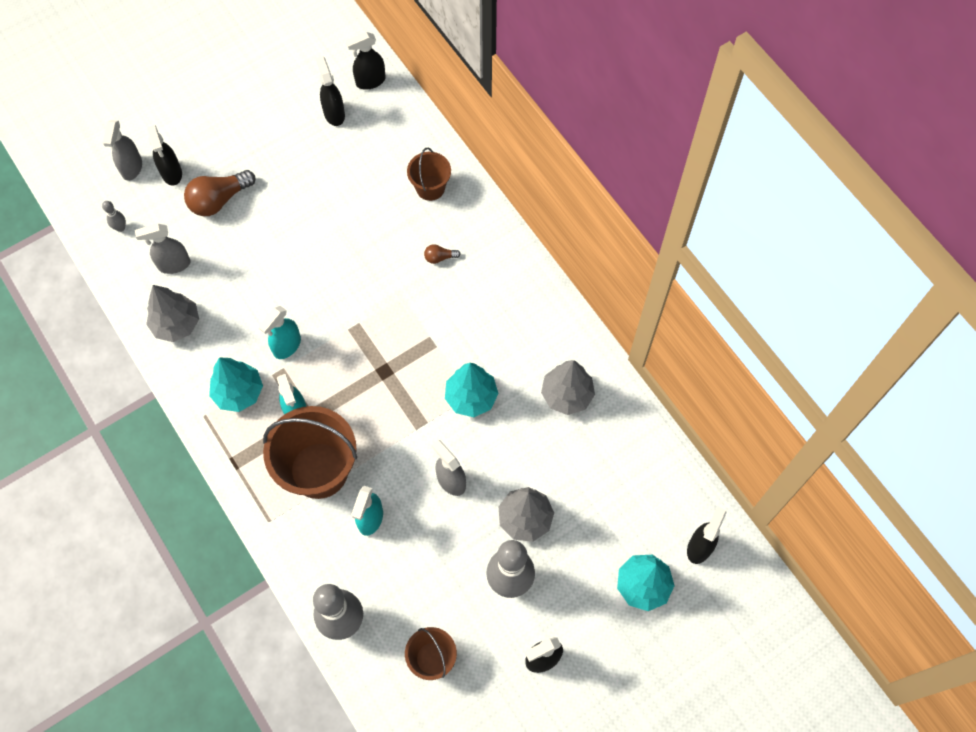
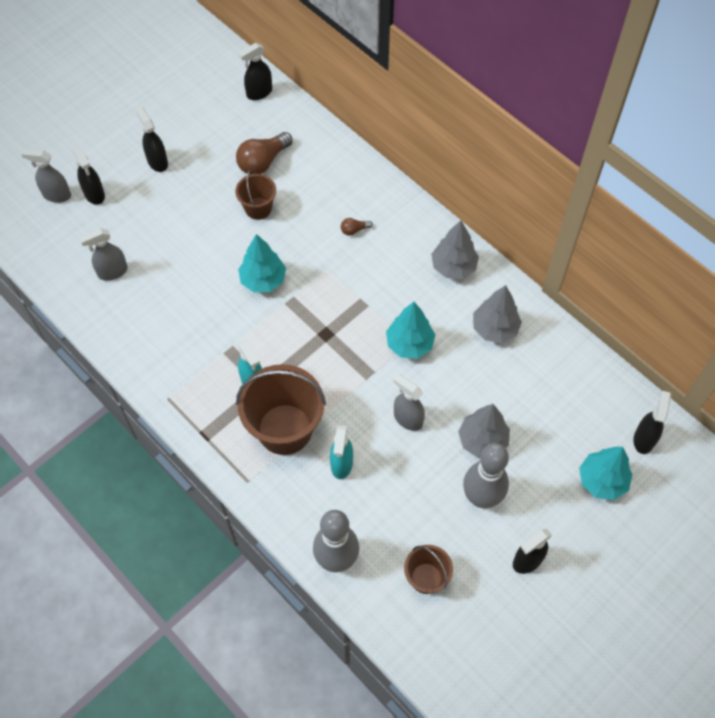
camera: 10 degrees left, 5 degrees down
grey spray bottle [102,120,142,181] -> grey spray bottle turned 105 degrees clockwise [21,149,71,203]
grey bowling pin [102,201,126,232] -> none
grey tree [146,285,199,342] -> grey tree moved to [431,220,479,279]
brown light bulb [184,170,255,216] -> brown light bulb moved to [236,132,293,175]
turquoise tree [209,357,263,412] -> turquoise tree moved to [238,234,286,292]
turquoise spray bottle [258,306,301,359] -> none
black spray bottle [316,56,345,126] -> black spray bottle moved to [135,106,168,172]
brown bucket [407,148,451,201] -> brown bucket moved to [235,170,276,220]

